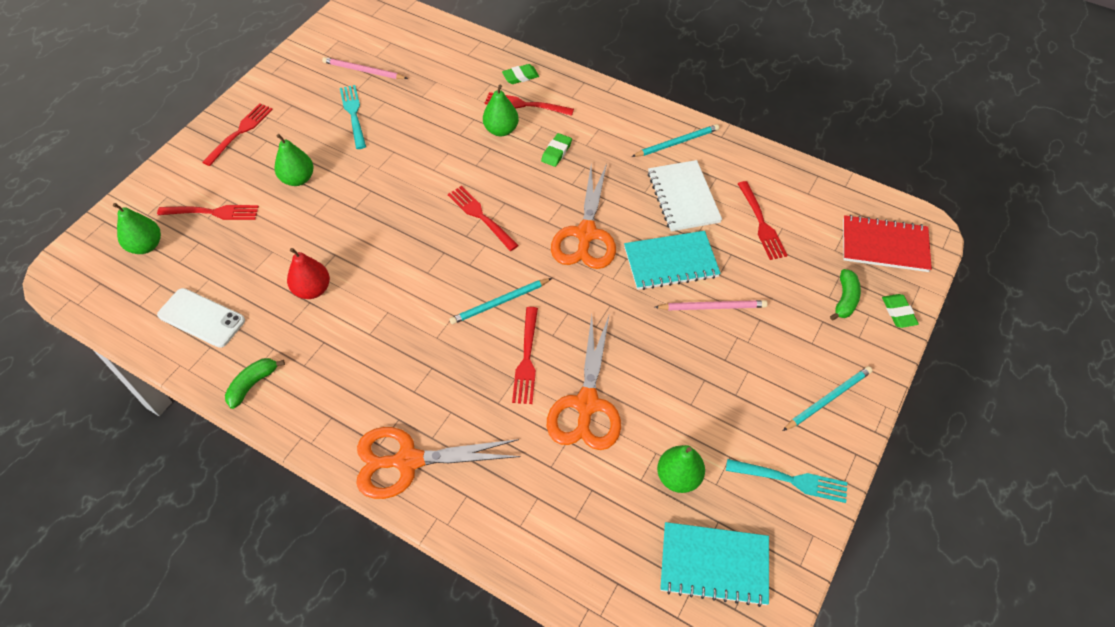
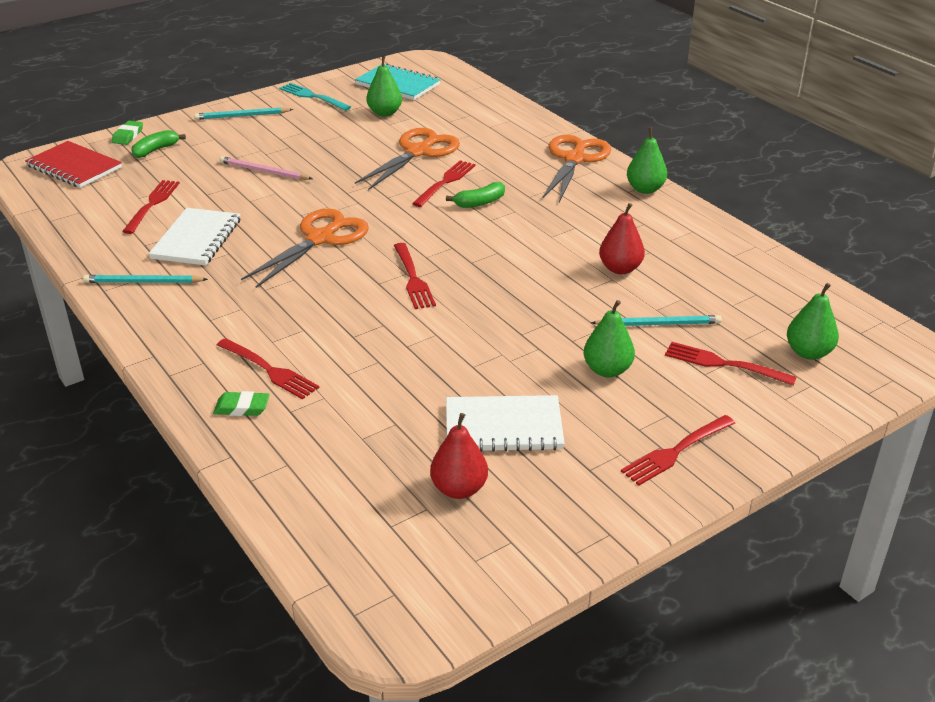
camera: 155 degrees left, 20 degrees down
white phone [157,288,245,348] -> none
green banana [225,358,285,409] -> green banana moved to [446,182,505,208]
pink pencil [322,57,408,79] -> red pear [430,413,488,499]
turquoise fork [340,85,366,149] -> white notebook [446,395,565,452]
orange scissors [356,427,521,499] -> orange scissors turned 90 degrees counterclockwise [542,135,611,202]
turquoise pencil [449,278,552,324] -> turquoise pencil moved to [591,315,722,326]
green pear [483,85,519,137] -> green pear moved to [627,127,667,194]
green eraser [541,133,572,167] -> none
turquoise notebook [624,231,721,290] -> none

